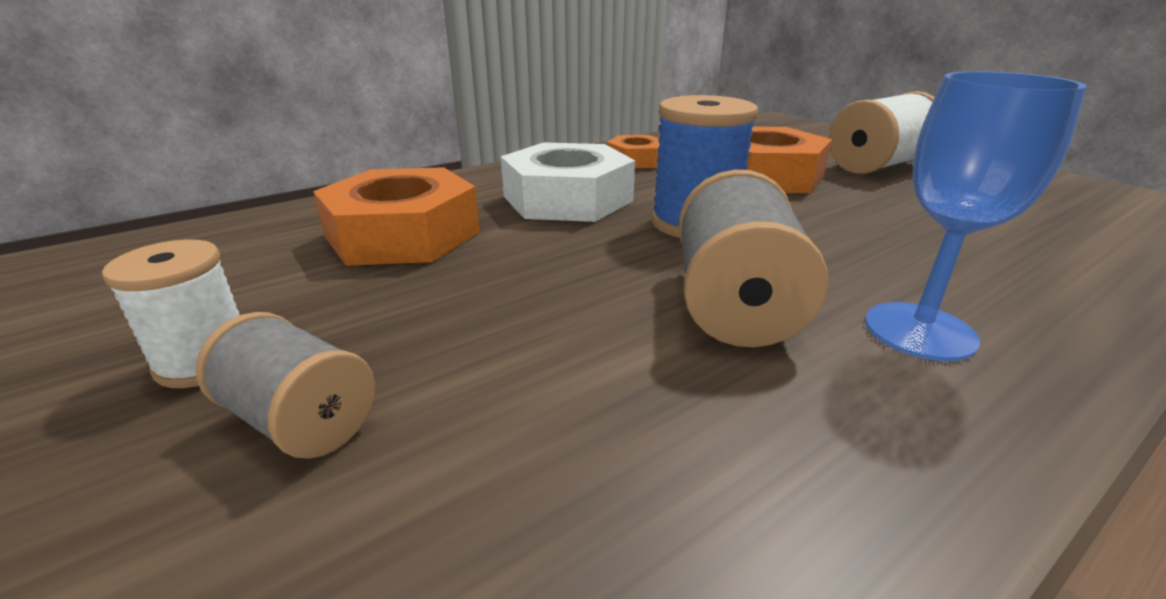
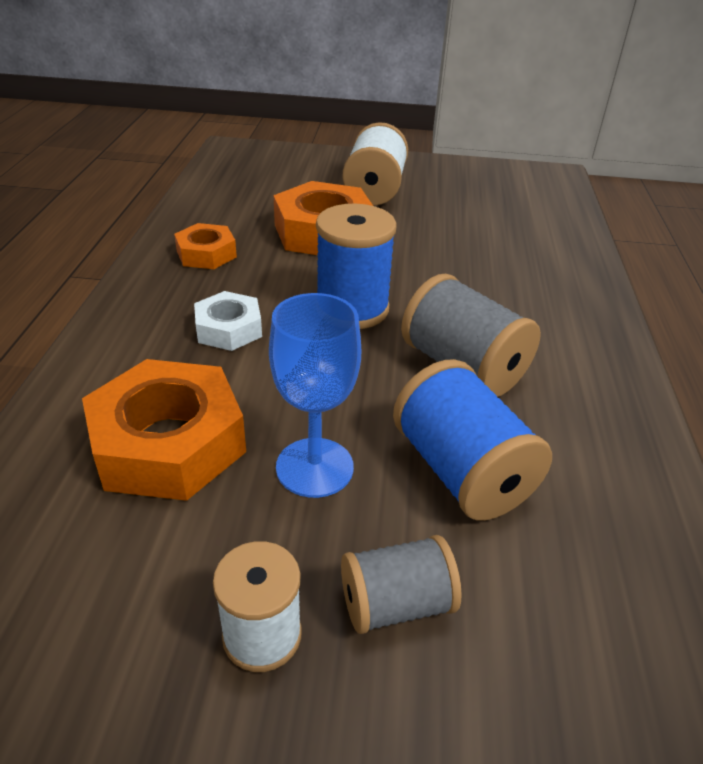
camera: 50 degrees left, 10 degrees up
white nut [501,142,635,222] -> white nut [194,291,262,351], size x0.56
blue goblet [865,71,1087,361] -> blue goblet moved to [269,293,361,498]
none -> blue spool [393,359,552,521]

